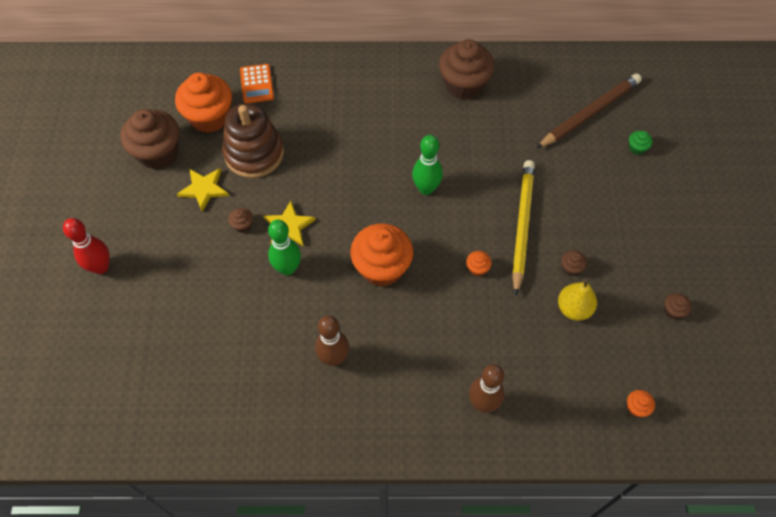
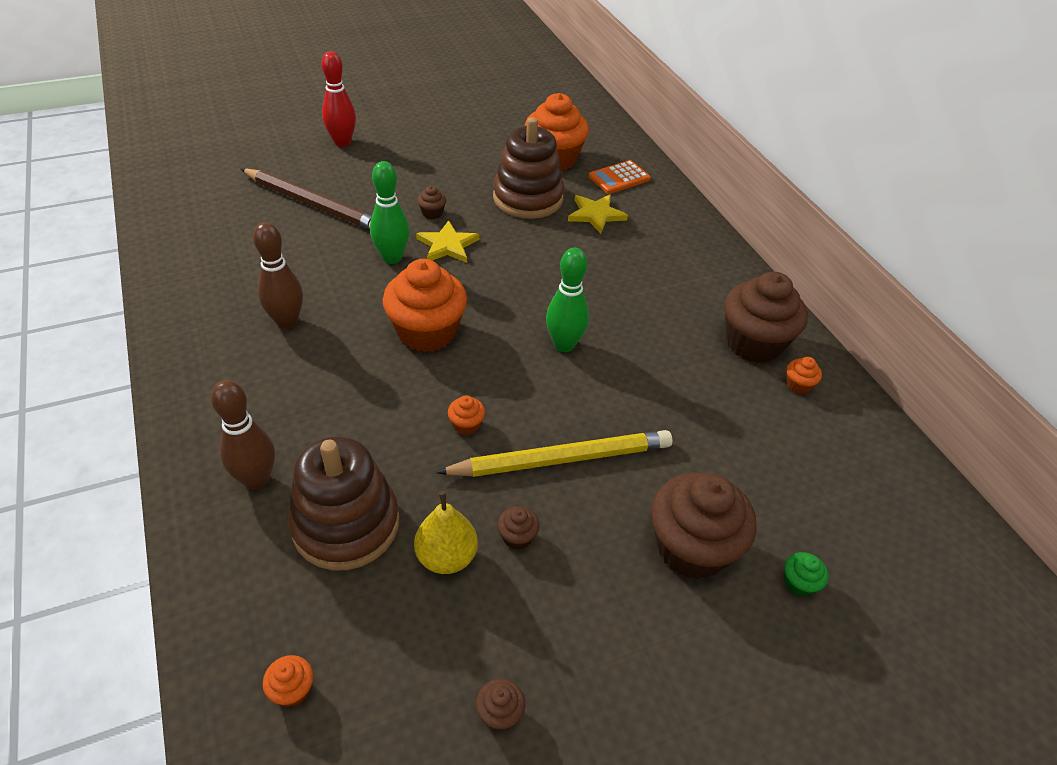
camera: 65 degrees right, 15 degrees down
brown cupcake [121,109,179,169] -> brown cupcake moved to [651,472,757,579]
yellow star [177,168,229,212] -> yellow star moved to [568,195,628,234]
brown pencil [536,74,642,149] -> brown pencil moved to [241,168,372,230]
none -> brown stacking toy [288,436,399,570]
none -> orange cupcake [786,357,822,394]

